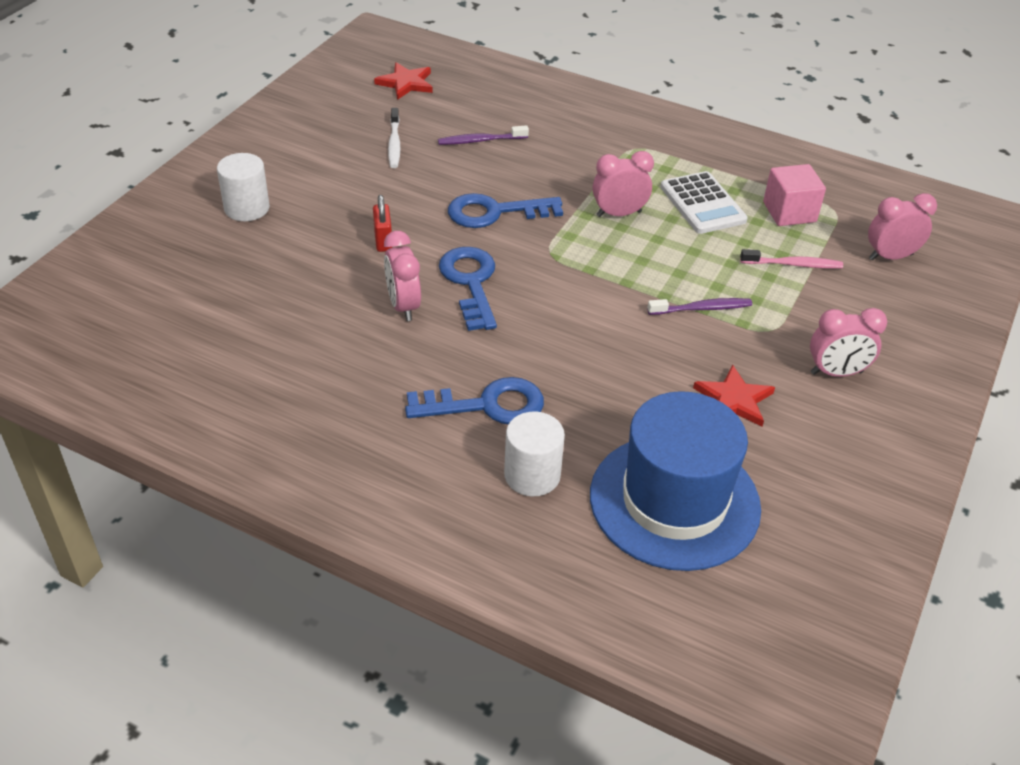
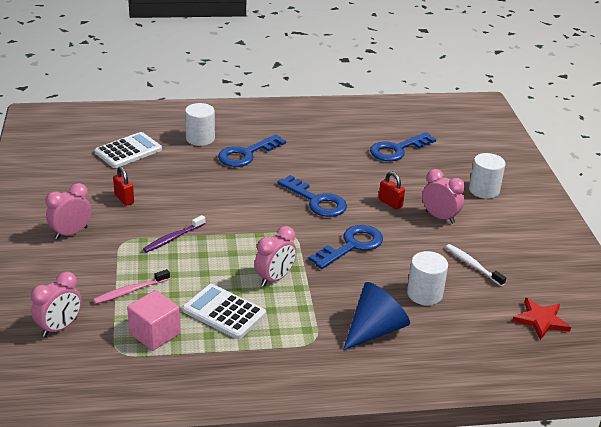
camera: 145 degrees right, 10 degrees down
pink clock [384,231,421,321] -> pink clock moved to [422,169,465,224]
purple toothbrush [438,125,529,145] -> white cylinder [407,251,448,305]
blue hat [590,391,761,571] -> white calculator [95,132,162,168]
red star [693,365,775,427] -> red padlock [113,167,134,206]
none -> blue cone [343,282,410,350]
none -> blue key [370,132,436,161]

